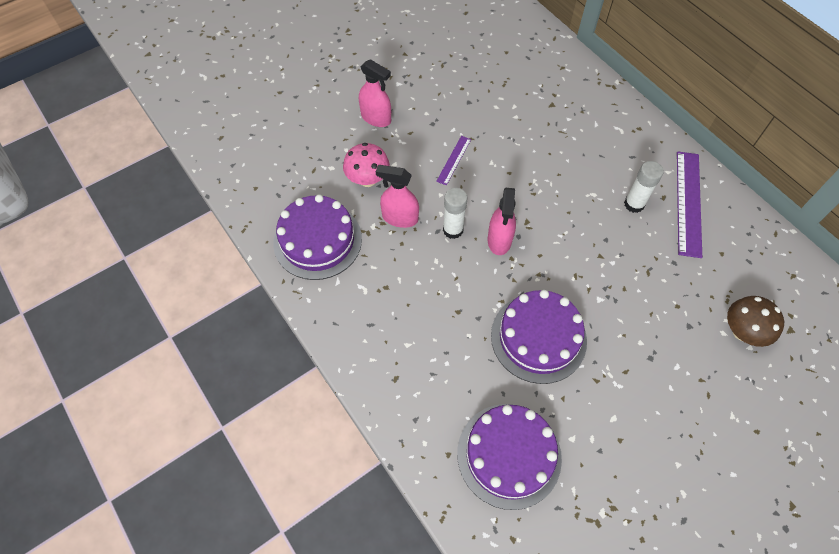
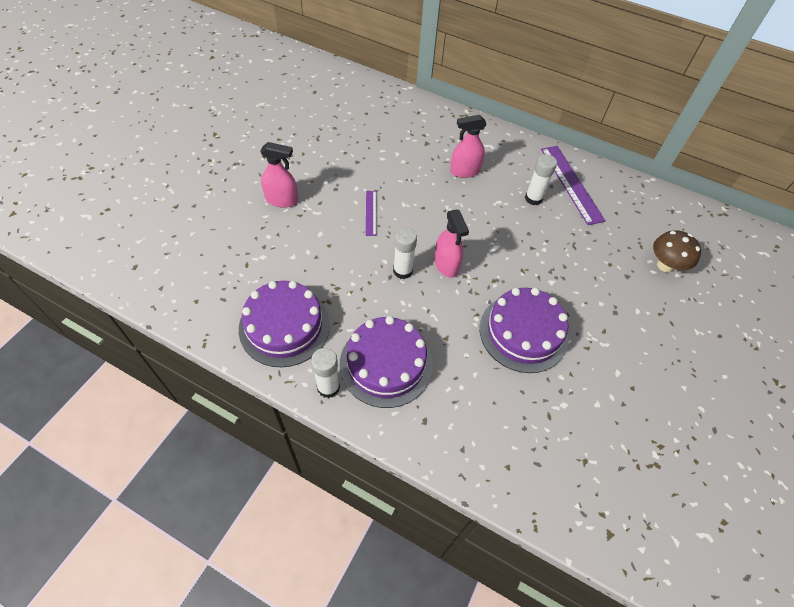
camera: 30 degrees left, 5 degrees down
pink mushroom [343,143,390,187] -> none
pink spray bottle [376,165,419,228] -> pink spray bottle moved to [450,115,487,178]
purple cake [457,404,562,510] -> purple cake moved to [340,316,433,408]
none -> white glue stick [311,348,340,398]

